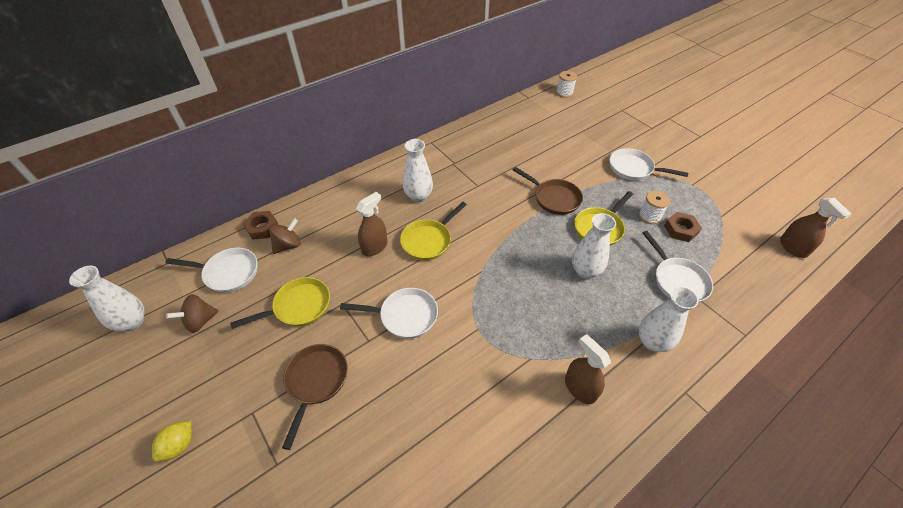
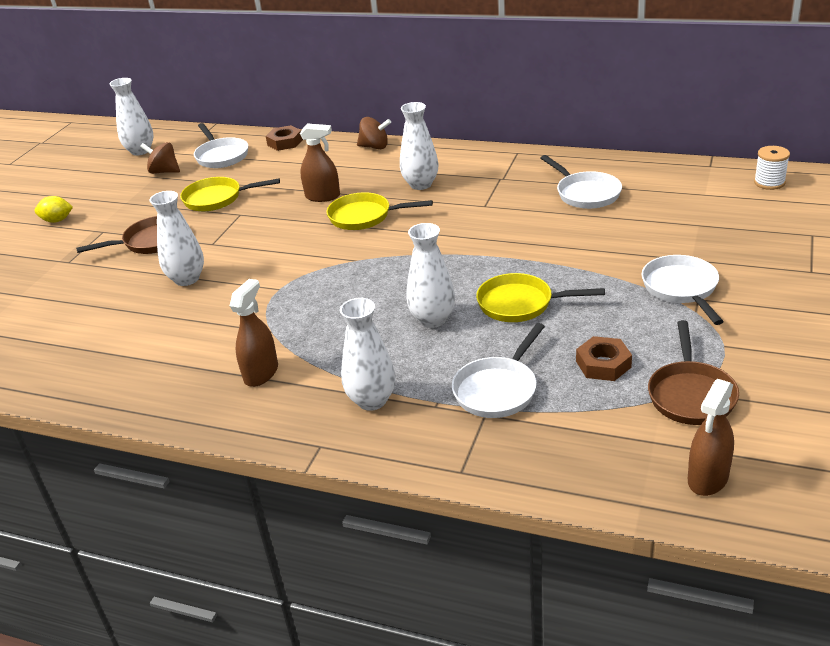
camera: 60 degrees right, 15 degrees down
yellow pan [230,277,330,329] -> yellow pan turned 150 degrees clockwise [180,177,280,212]
brown spinning top [269,218,301,254] -> brown spinning top moved to [357,117,391,149]
white pan [340,288,438,339] -> white pan moved to [541,155,622,209]
brown pan [512,167,583,215] -> brown pan moved to [648,320,739,425]
white spool [639,191,670,224] -> none
none -> white vase [149,191,204,286]

